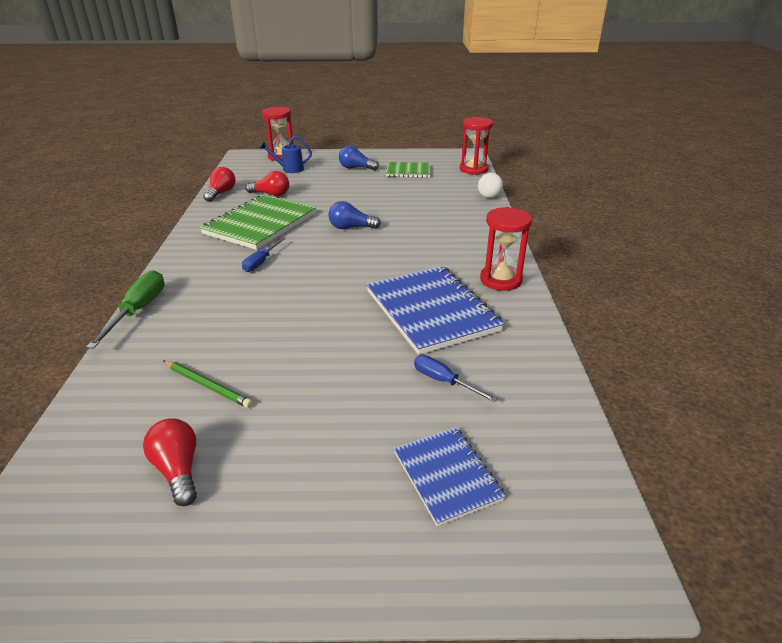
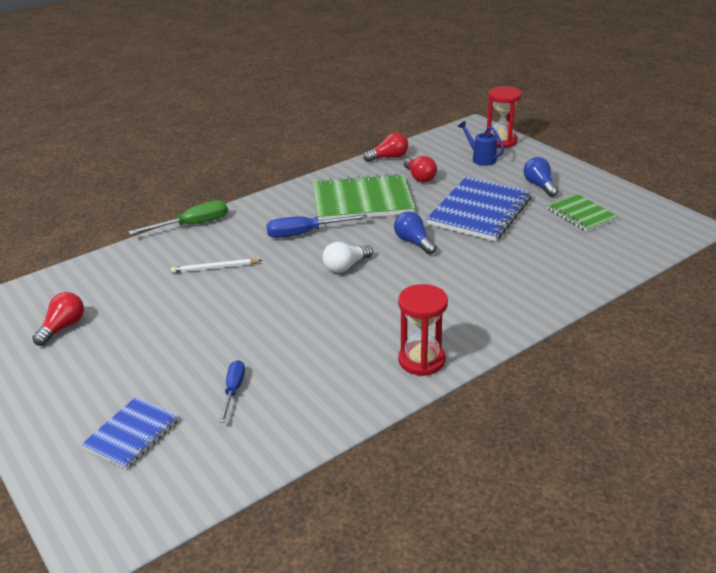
camera: 55 degrees right, 0 degrees up
green pencil [163,361,253,408] -> none
blue screwdriver [242,237,286,272] -> blue screwdriver [266,214,368,238], size x1.56
blue notebook [366,266,504,355] -> blue notebook moved to [426,177,532,242]
red hourglass [460,117,493,175] -> none
white light bulb [478,173,503,198] -> white light bulb moved to [322,242,373,273]
none -> white pencil [171,259,263,273]

